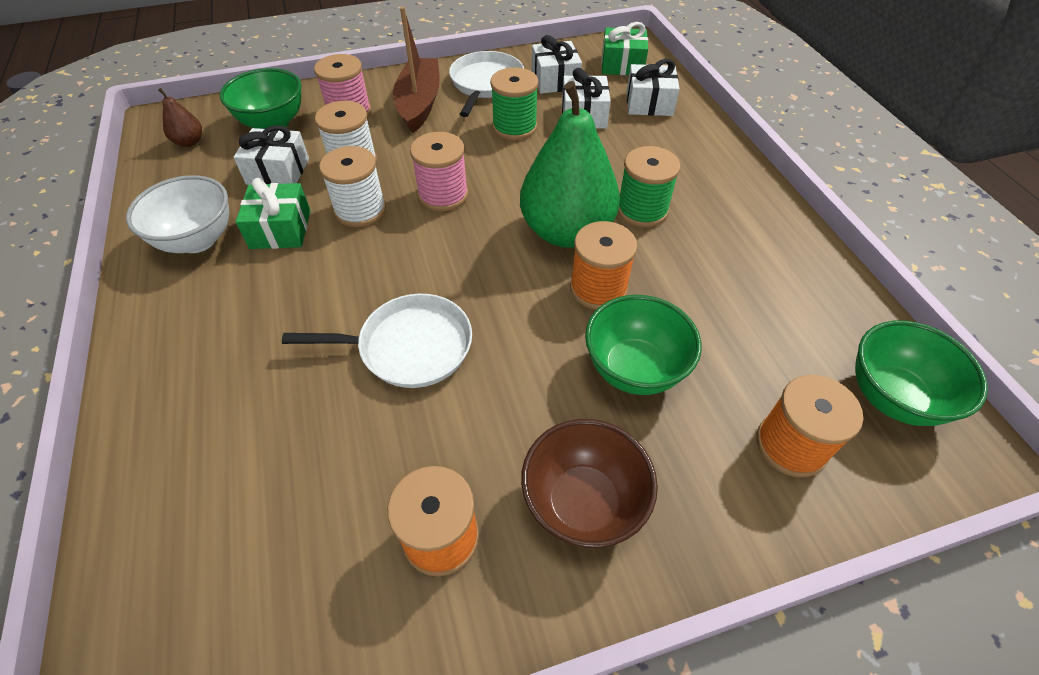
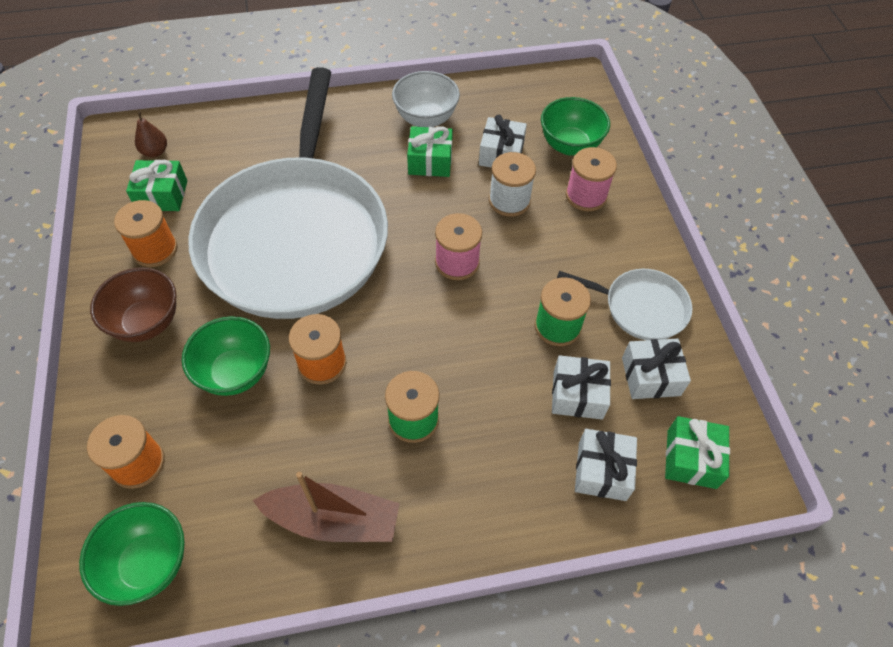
camera: 95 degrees right, 5 degrees up
brown pear [158,88,202,147] -> brown pear moved to [135,111,167,158]
white pan [282,294,472,388] -> white pan [188,67,388,319], size x2.41
white spool [319,146,386,227] -> none
brown boat [393,7,440,133] -> brown boat moved to [253,472,400,542]
green pear [520,81,620,248] -> none
none -> green gift [126,160,187,211]

